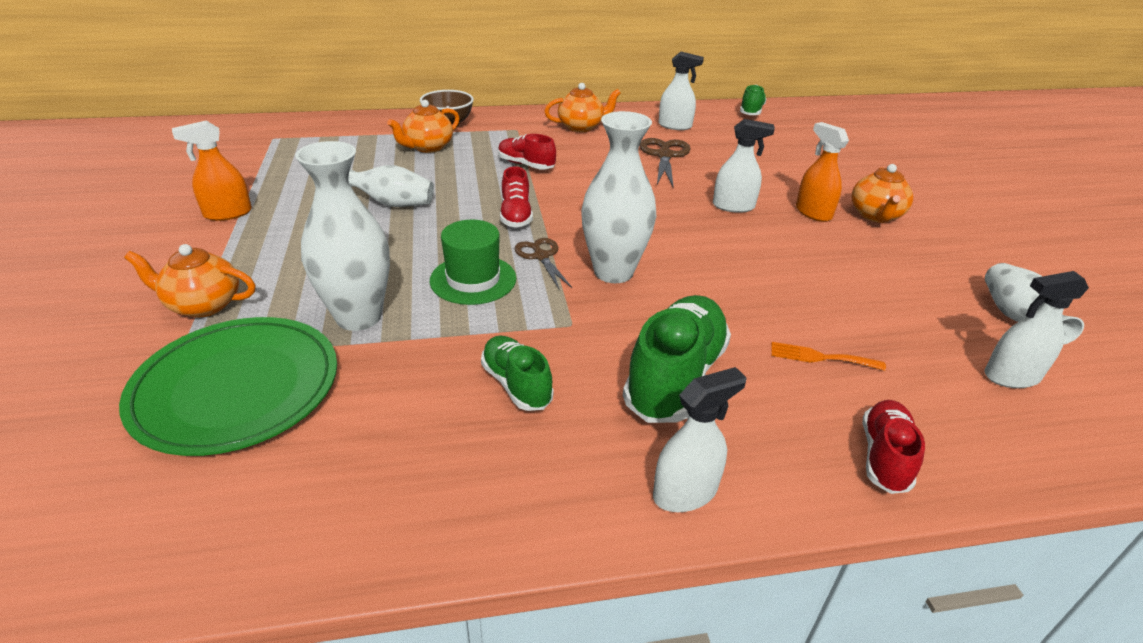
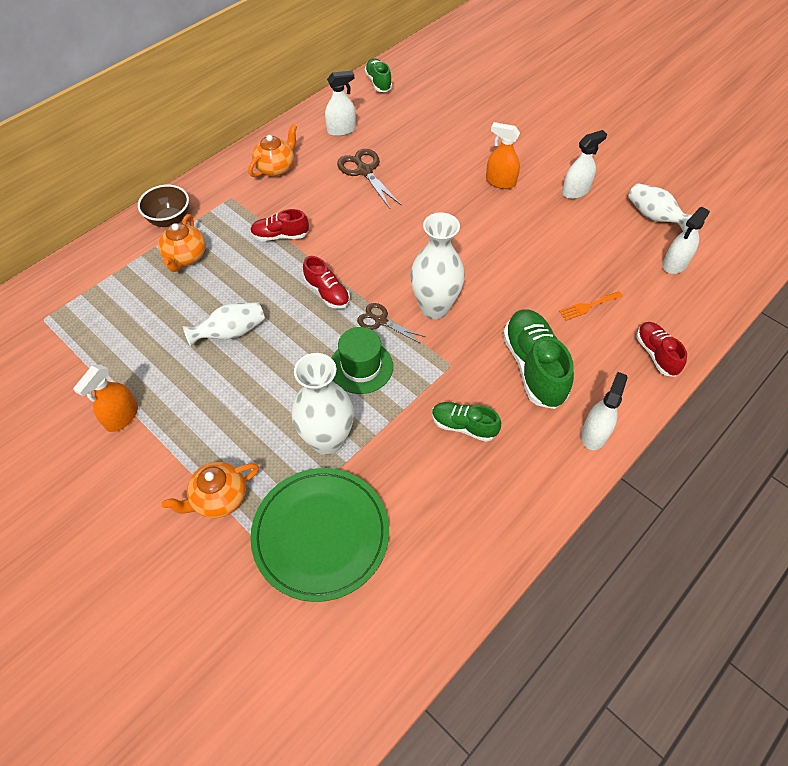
camera: 35 degrees left, 20 degrees up
white spray bottle [713,119,775,213] -> white spray bottle moved to [562,130,607,199]
orange teapot [852,164,913,223] -> none

